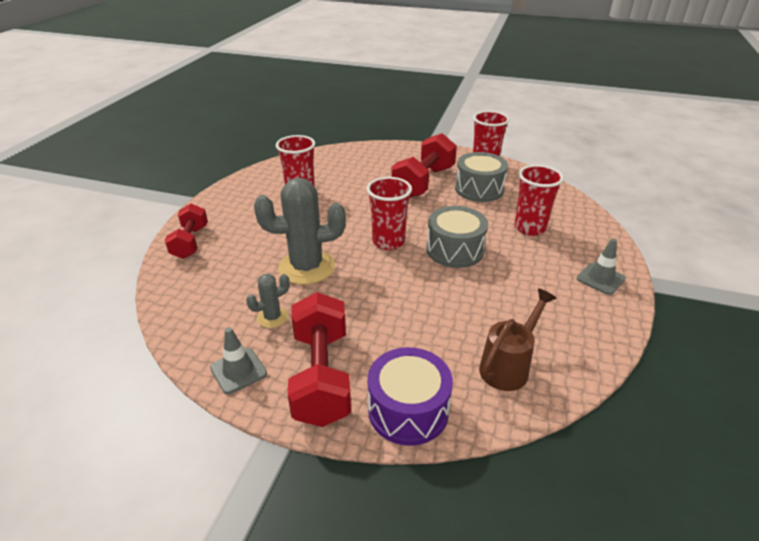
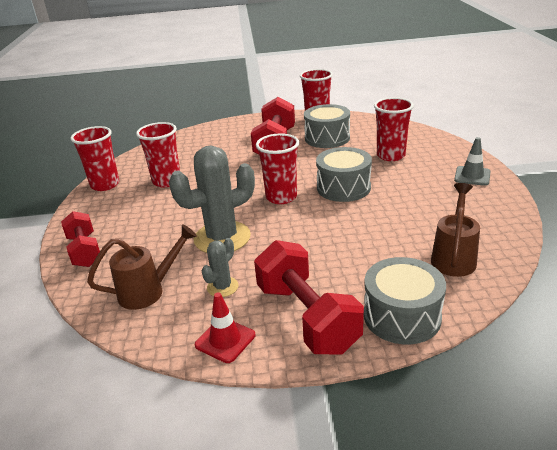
camera: 20 degrees left, 5 degrees down
grey traffic cone [210,327,267,394] -> red traffic cone [195,292,256,363]
purple drum [368,347,453,446] -> grey drum [364,257,446,344]
none -> red cup [70,126,119,191]
none -> brown watering can [87,224,197,310]

